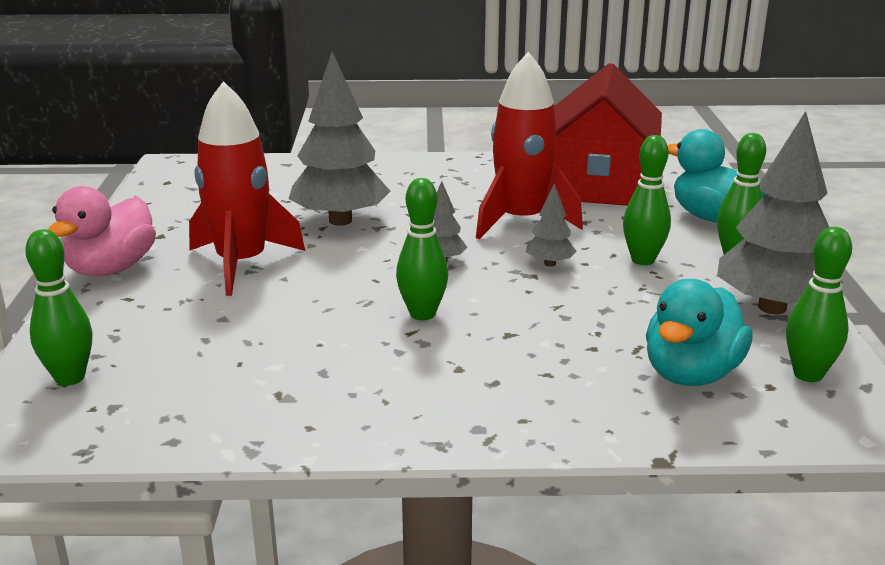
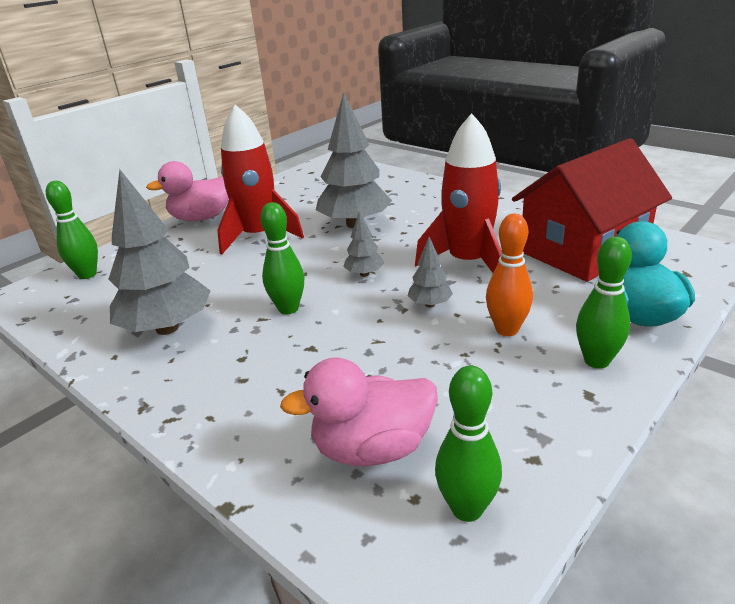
camera: 45 degrees right, 5 degrees up
green bowling pin [623,135,671,265] -> orange bowling pin [486,214,533,336]
turquoise duck [646,279,753,386] -> pink duck [280,357,438,466]
grey tree [717,111,843,314] -> grey tree moved to [108,170,210,335]

